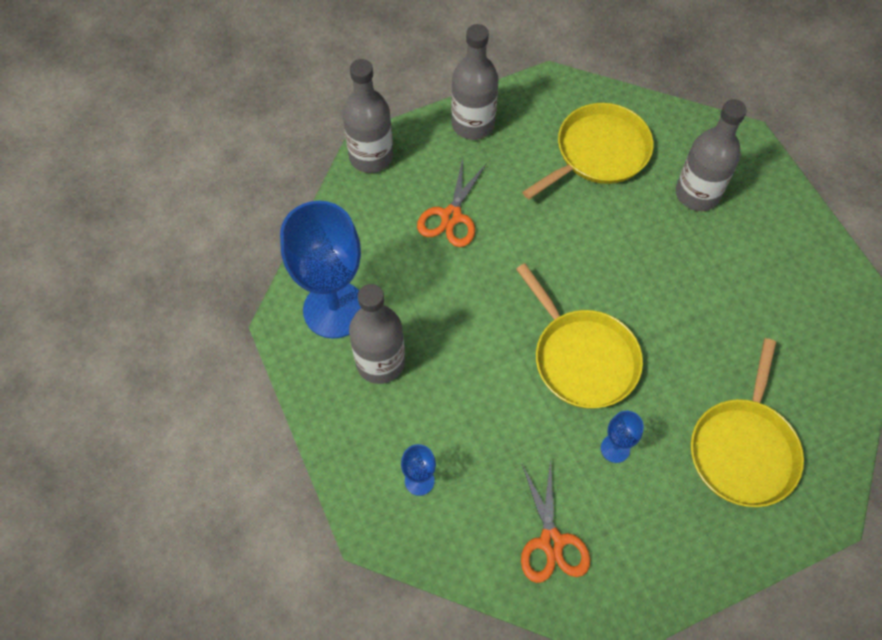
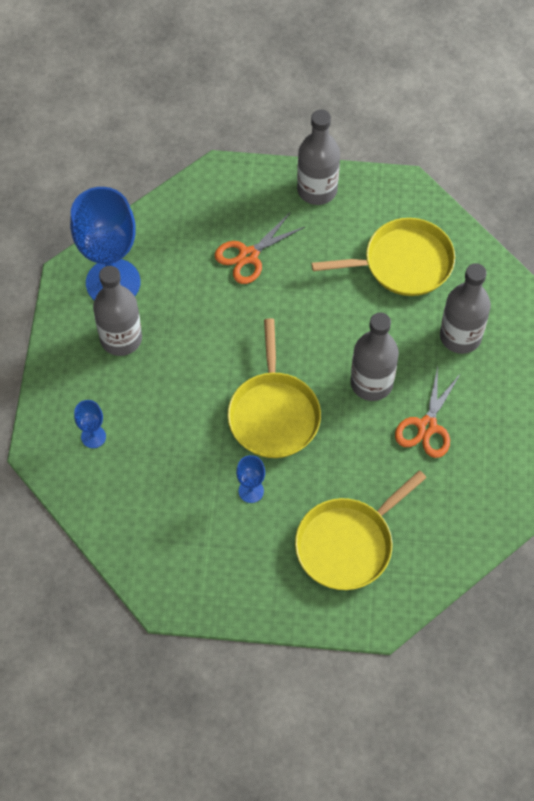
camera: 30 degrees right, 0 degrees up
grey bottle [343,59,393,173] -> grey bottle moved to [351,313,399,401]
orange scissors [521,458,590,583] -> orange scissors moved to [395,367,461,458]

